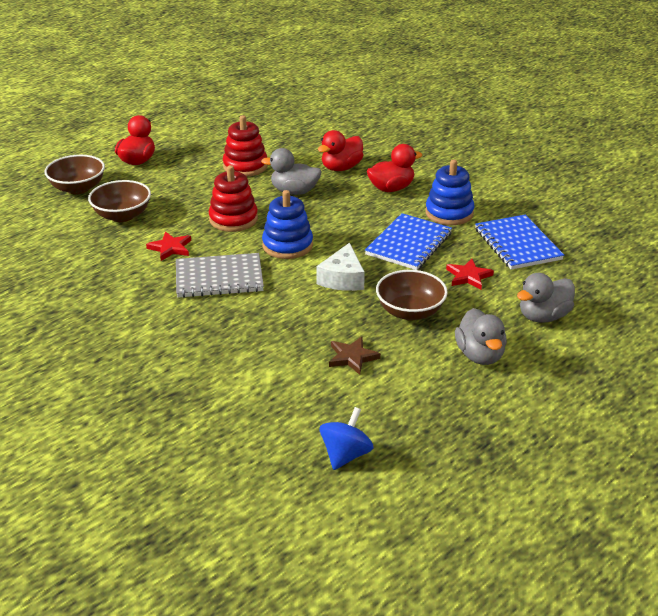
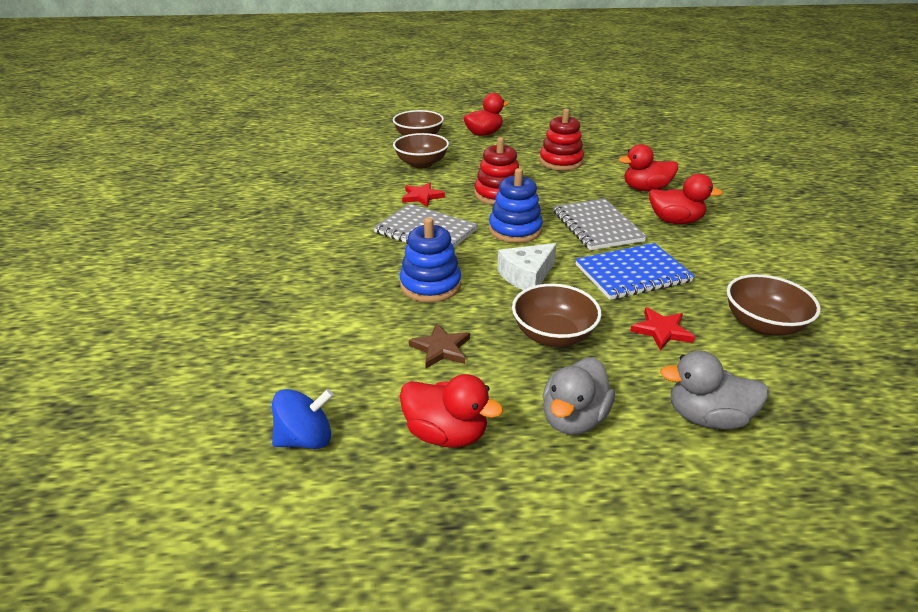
camera: 40 degrees right, 0 degrees up
grey duck [261,148,321,195] -> none
blue stacking toy [425,159,474,225] -> blue stacking toy moved to [400,217,461,302]
blue notebook [475,215,564,270] -> brown bowl [727,274,821,335]
none -> red duck [400,374,503,448]
none -> grey notebook [553,198,647,250]

